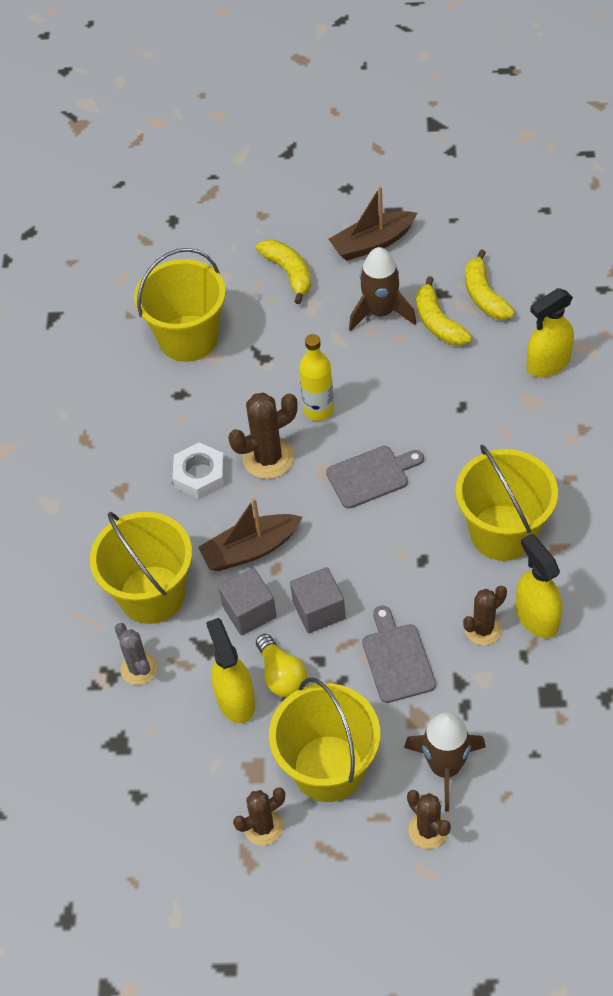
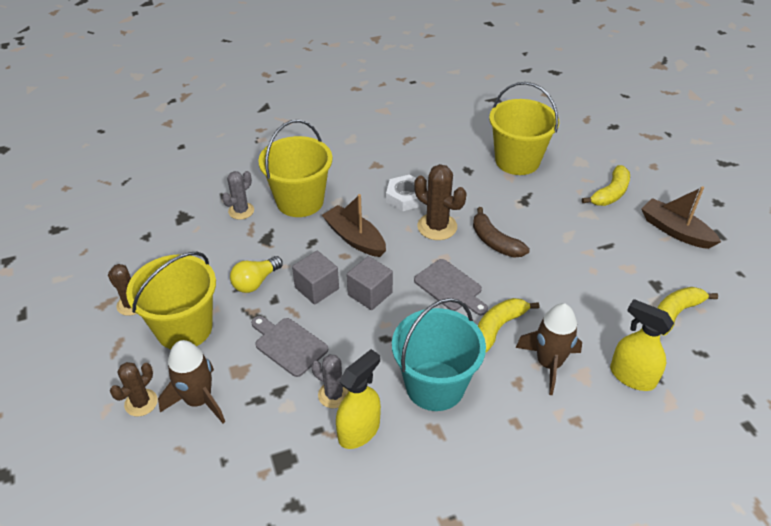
camera: 65 degrees right, 10 degrees down
yellow spray bottle [206,618,255,723] -> none
grey cube [218,568,277,636] -> grey cube moved to [347,256,393,310]
yellow bottle [299,334,334,421] -> brown banana [473,207,530,258]
brown rocket [349,247,416,331] -> brown rocket moved to [516,303,582,395]
grey cutting board [362,606,436,703] -> grey cutting board turned 105 degrees counterclockwise [251,316,328,377]
yellow banana [416,276,472,346] -> yellow banana moved to [478,298,539,352]
yellow bucket [456,445,558,561] -> turquoise bucket [392,298,486,411]
brown cactus [463,586,507,645] -> grey cactus [311,354,349,408]

